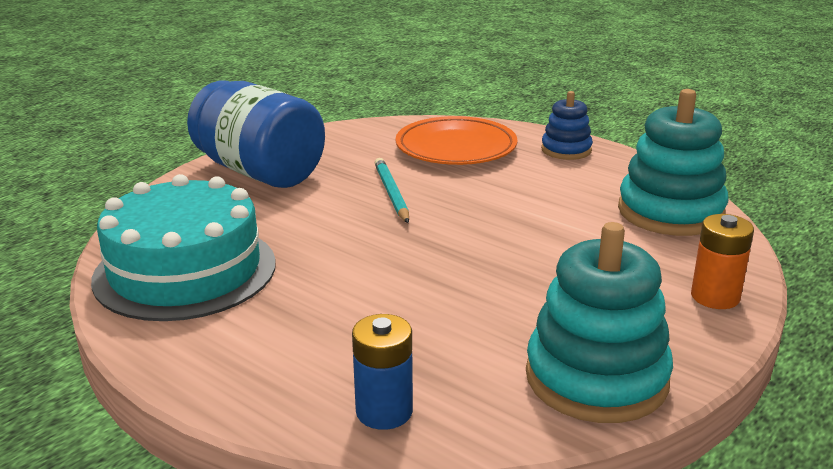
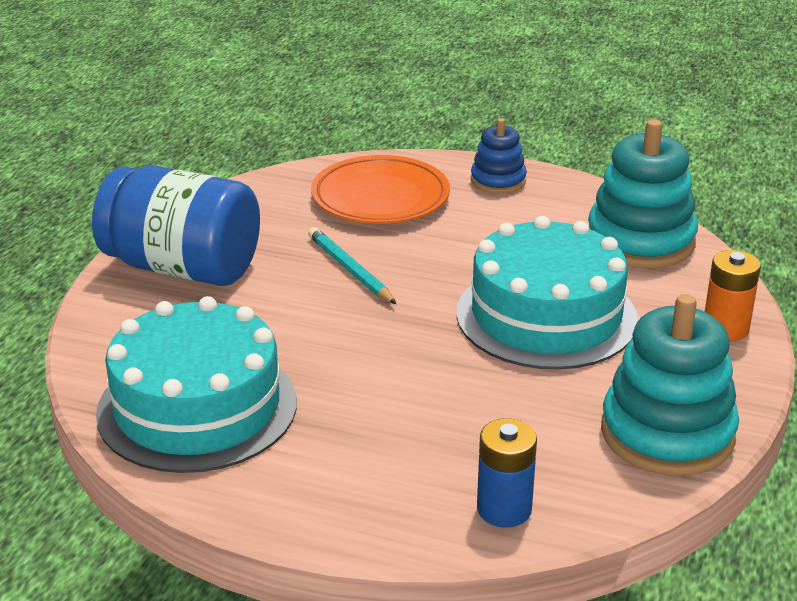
camera: 20 degrees left, 5 degrees up
none -> turquoise cake [457,216,638,370]

